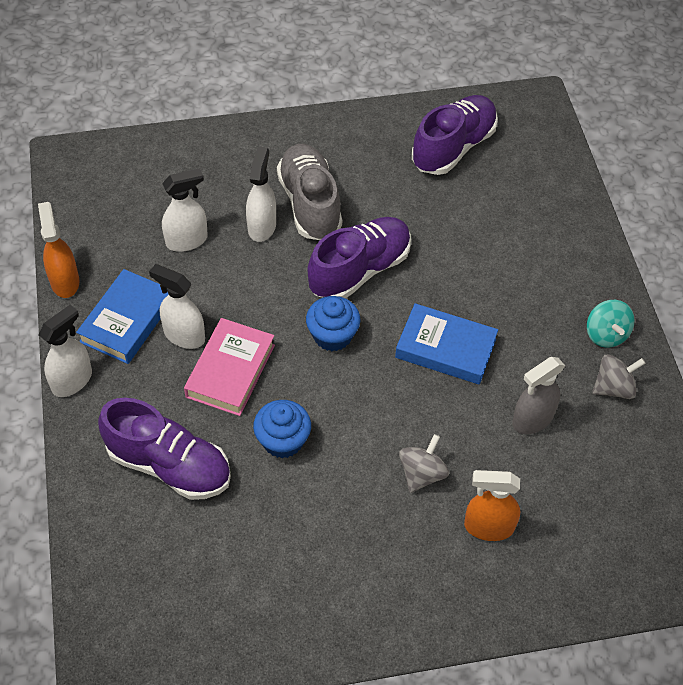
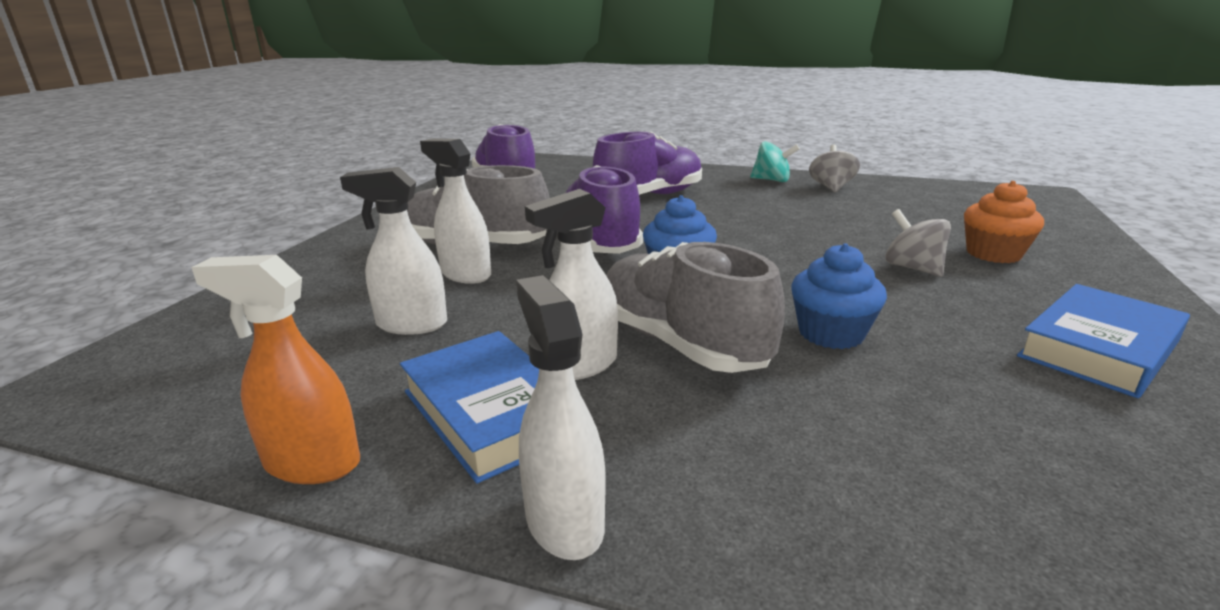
camera: 60 degrees left, 30 degrees down
purple shoe [98,398,231,500] -> purple shoe moved to [593,132,702,195]
white spray bottle [162,168,208,252] -> white spray bottle turned 90 degrees counterclockwise [340,167,447,335]
pink book [184,318,275,416] -> grey shoe [606,242,785,373]
blue book [395,303,498,385] -> blue book moved to [1017,284,1190,398]
orange spray bottle [464,470,520,541] -> orange cupcake [964,181,1044,263]
grey spray bottle [512,357,565,434] -> none

